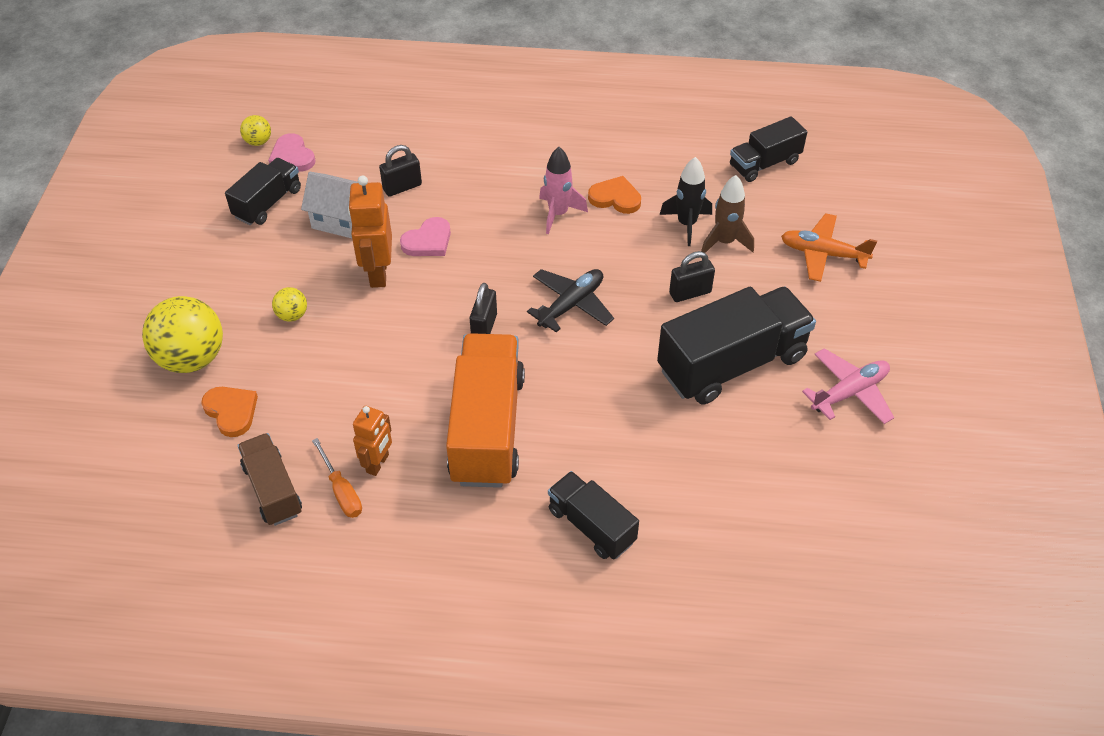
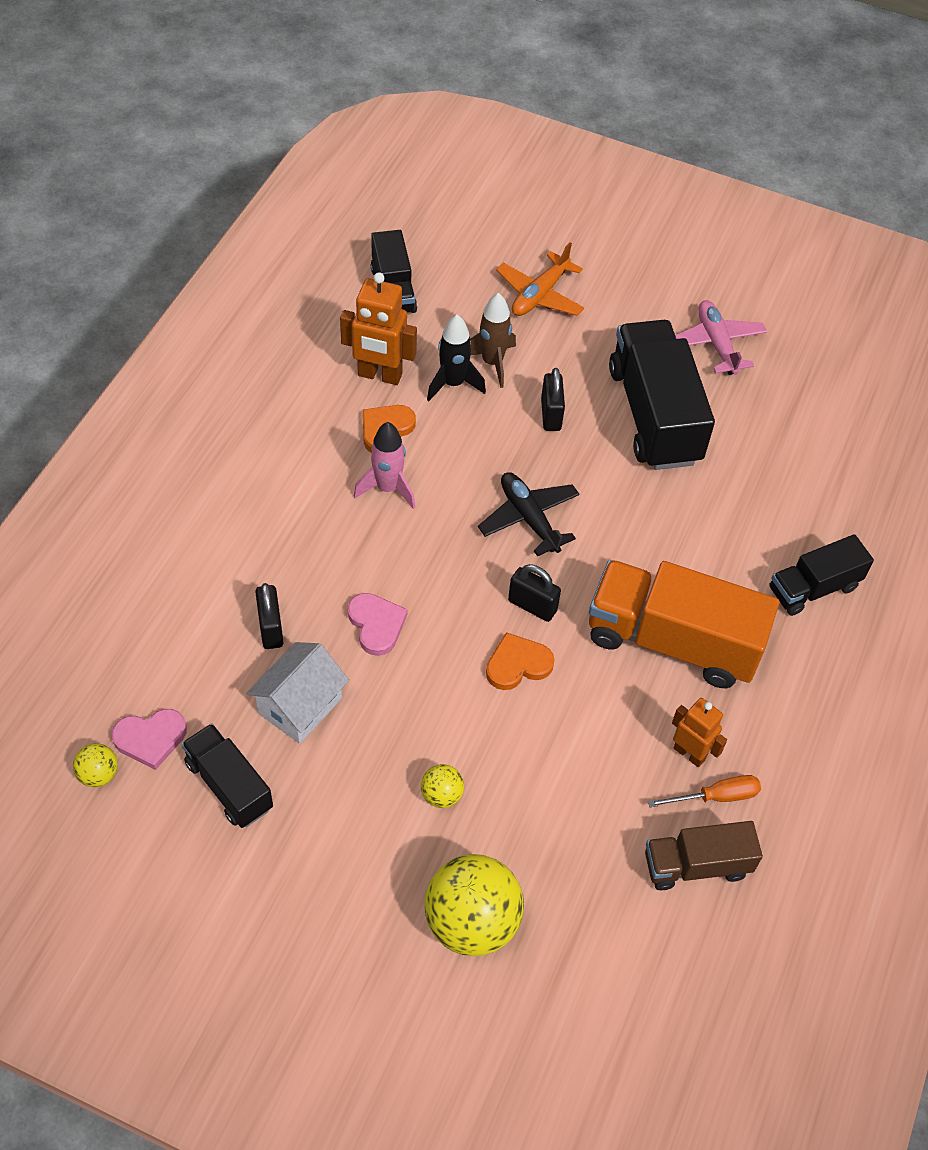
camera: 75 degrees left, 5 degrees up
orange heart [201,387,258,437] -> orange heart moved to [486,632,555,690]
orange robot [348,175,392,288] -> orange robot moved to [340,273,417,385]

